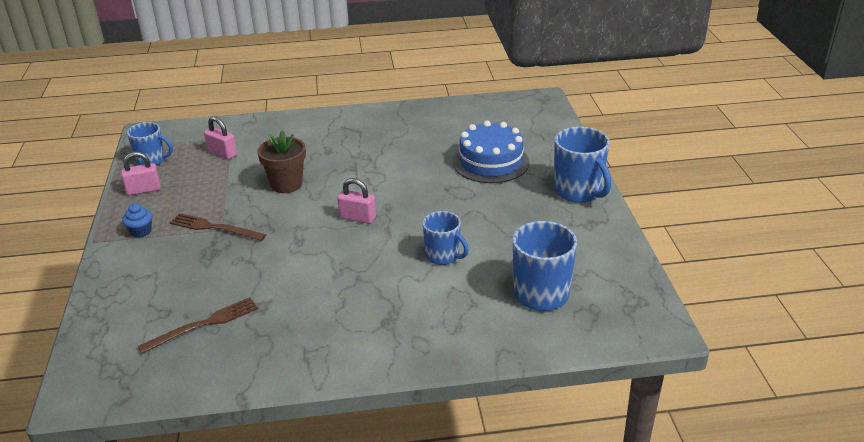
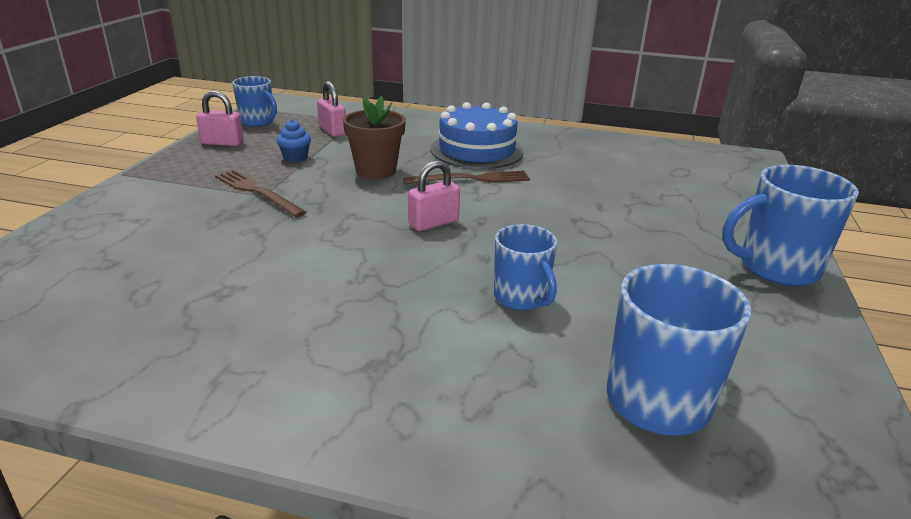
camera: 20 degrees right, 5 degrees down
blue cupcake [122,203,152,238] -> blue cupcake moved to [276,119,311,162]
brown fork [138,297,258,354] -> brown fork moved to [403,170,530,184]
pink padlock [337,178,376,224] -> pink padlock turned 75 degrees counterclockwise [408,160,460,231]
blue cake [453,121,529,183] -> blue cake moved to [430,102,524,169]
blue mug [554,127,611,203] -> blue mug turned 90 degrees clockwise [722,165,859,286]

